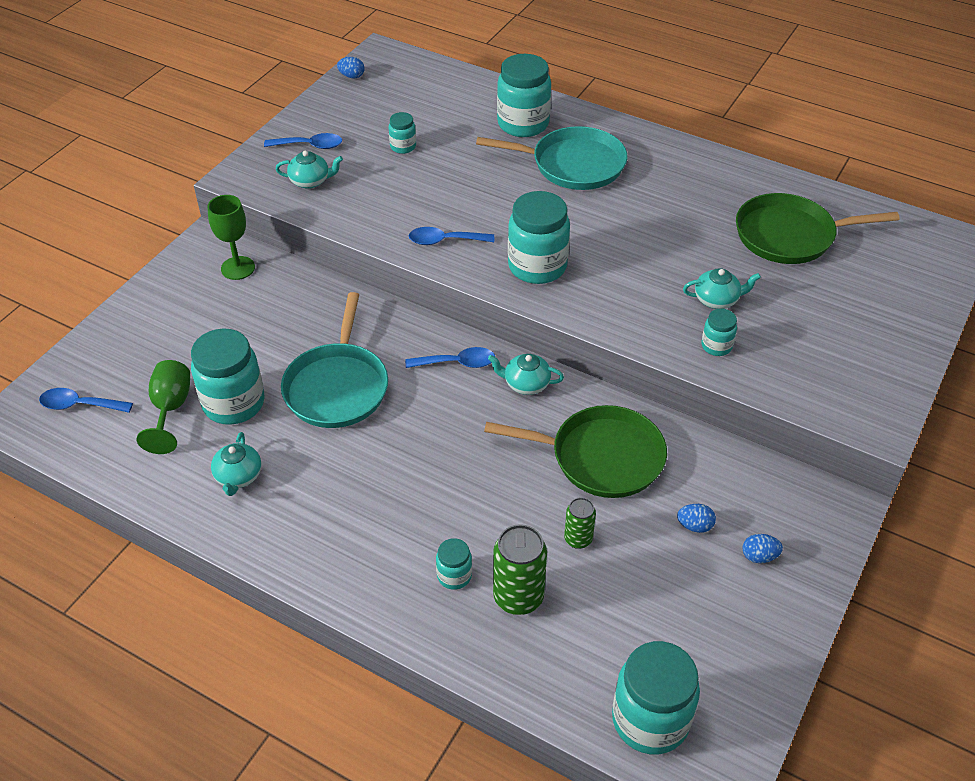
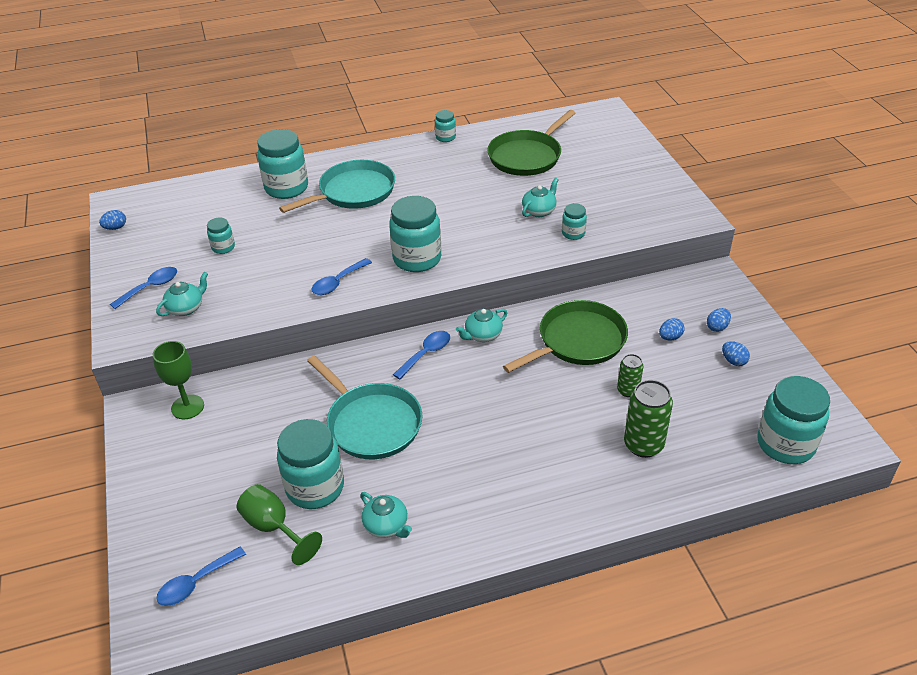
camera: 45 degrees left, 5 degrees down
turquoise jar [436,538,472,590] -> turquoise jar moved to [435,110,456,142]
none -> blue egg [722,341,750,366]

